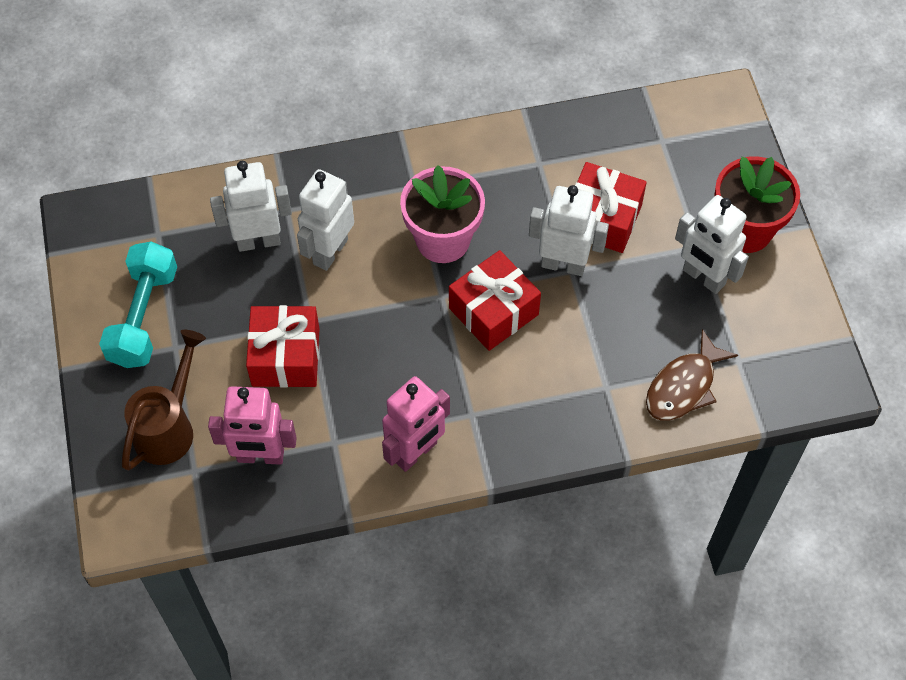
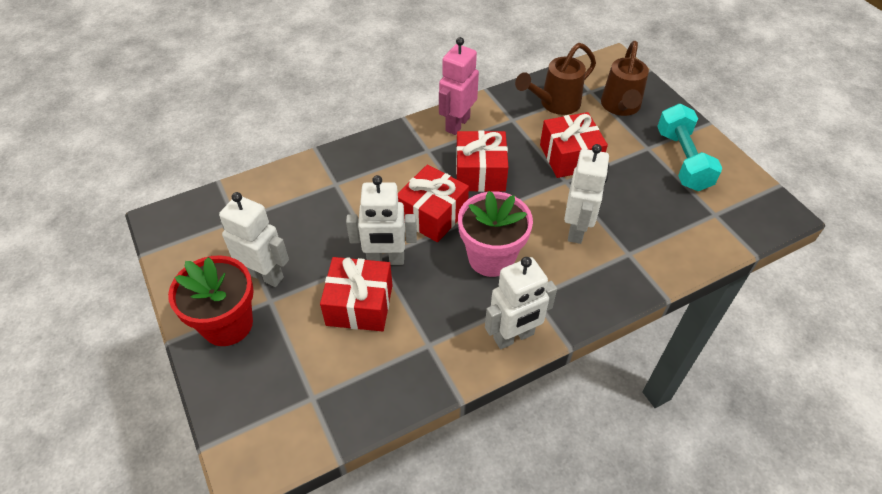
camera: 165 degrees right, 10 degrees down
pink robot [208,386,297,465] -> brown watering can [515,43,596,115]
white robot [210,161,292,252] -> white robot moved to [485,257,557,349]
brown fish [646,329,738,421] -> none
none -> red gift [456,130,508,192]

